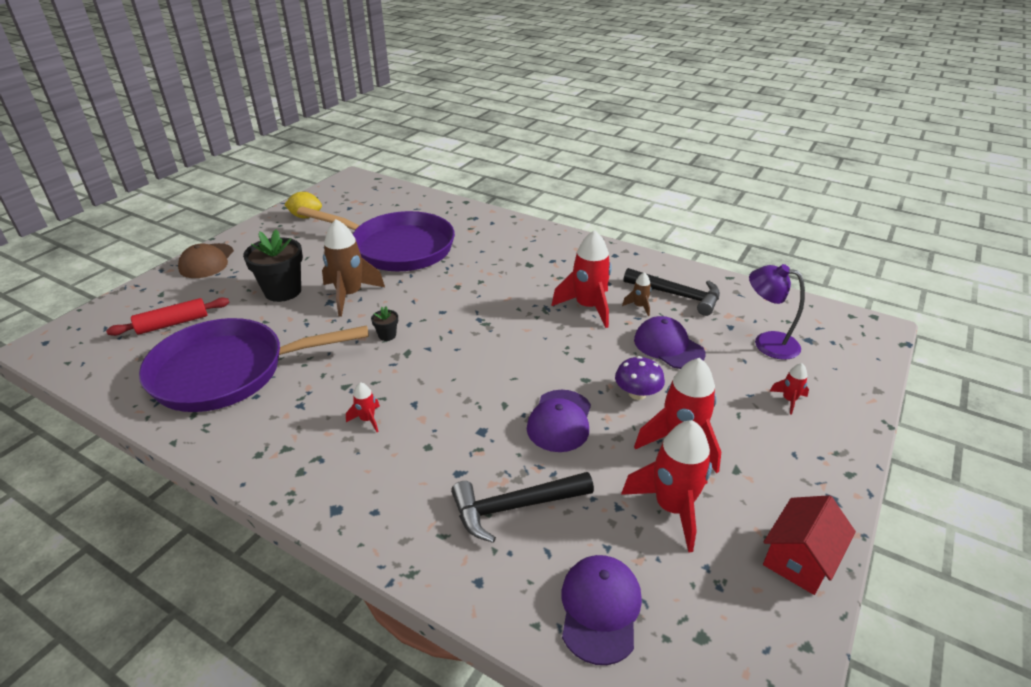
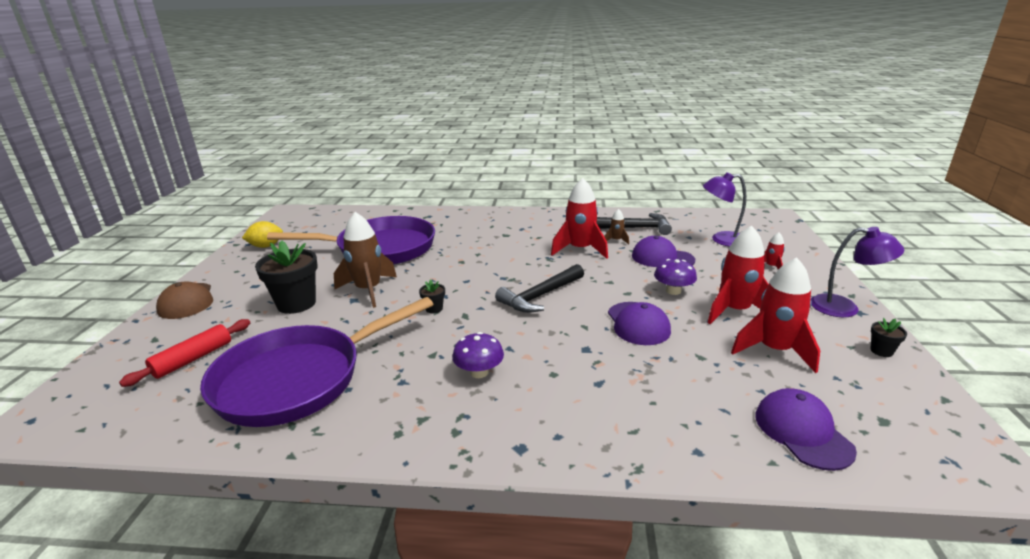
camera: 25 degrees left, 10 degrees down
red rocket [346,382,380,432] -> purple mushroom [452,332,504,378]
black hammer [451,472,594,543] -> black hammer moved to [495,264,584,313]
red house [763,495,856,595] -> black flower pot [870,318,907,357]
none -> purple lamp [811,227,905,317]

